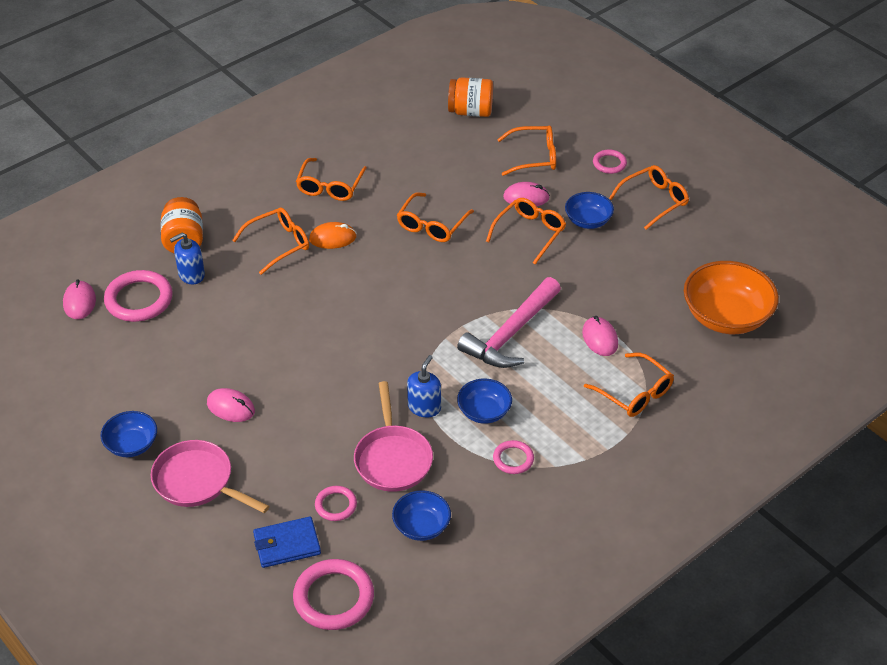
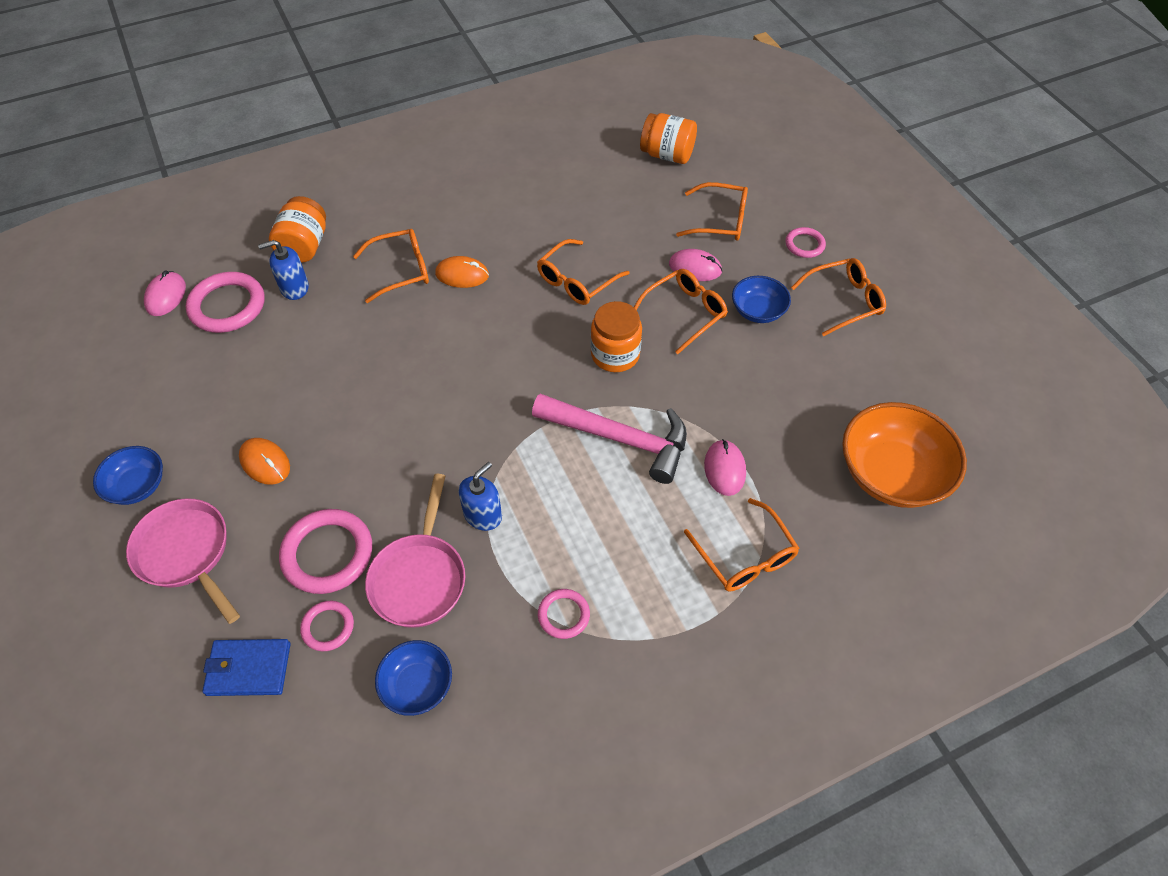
camera: 15 degrees right, 10 degrees up
pink mouse [207,388,255,422] -> orange mouse [239,438,290,485]
pink ring [293,559,374,630] -> pink ring moved to [279,509,372,594]
orange glasses [296,158,367,201] -> none
pink hammer [457,277,561,368] -> pink hammer turned 120 degrees counterclockwise [532,394,687,484]
blue bowl [457,379,512,424] -> none
none -> orange jar [591,301,642,372]

